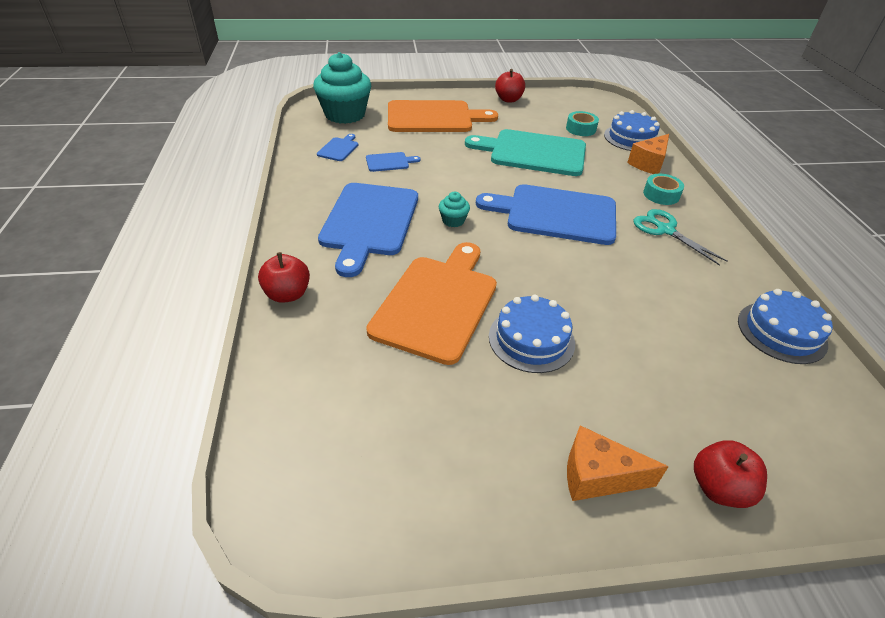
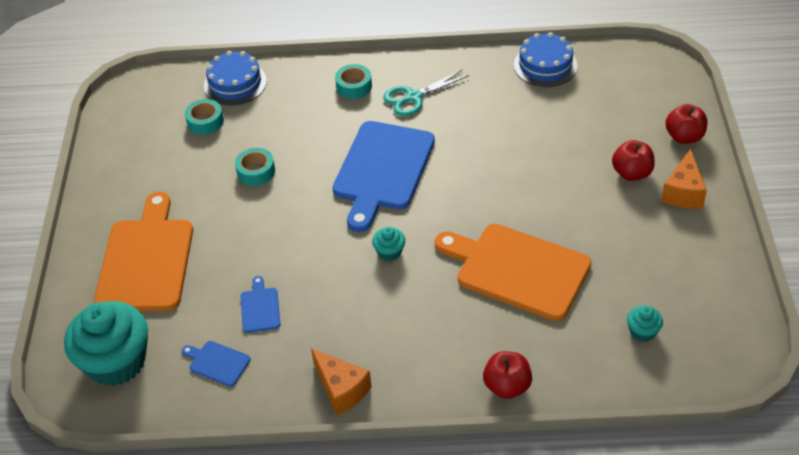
camera: 80 degrees left, 5 degrees up
blue cutting board [318,183,418,277] -> none
turquoise cutting board [465,129,586,176] -> turquoise tape [235,148,275,186]
blue cake [489,295,575,373] -> none
red apple [495,69,525,103] -> red apple moved to [612,140,655,181]
orange cheese [627,134,669,174] -> orange cheese moved to [311,348,372,415]
none -> turquoise cupcake [627,305,663,342]

